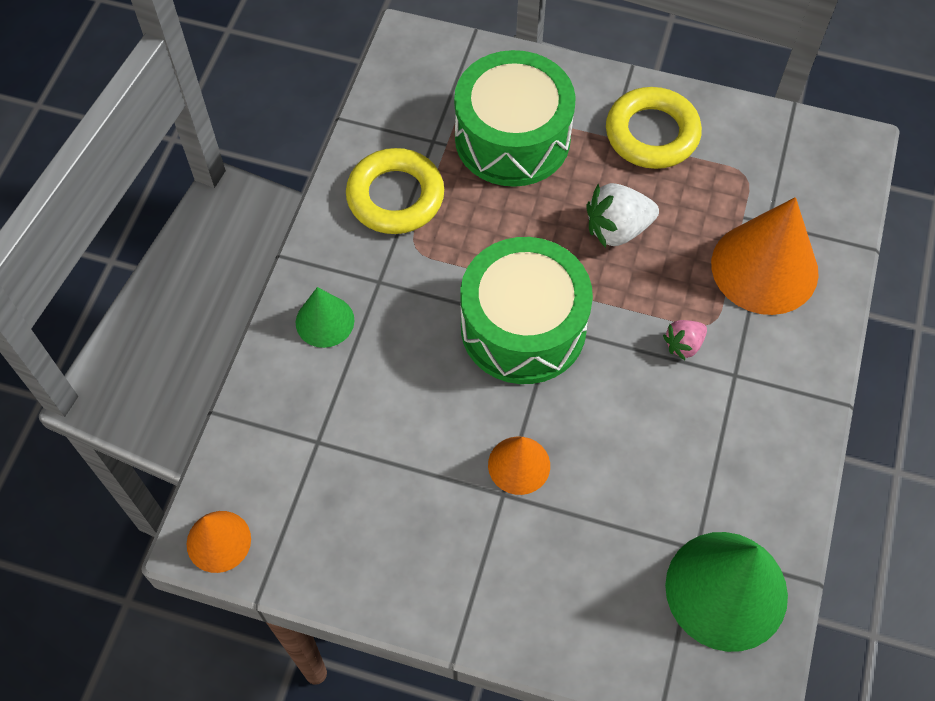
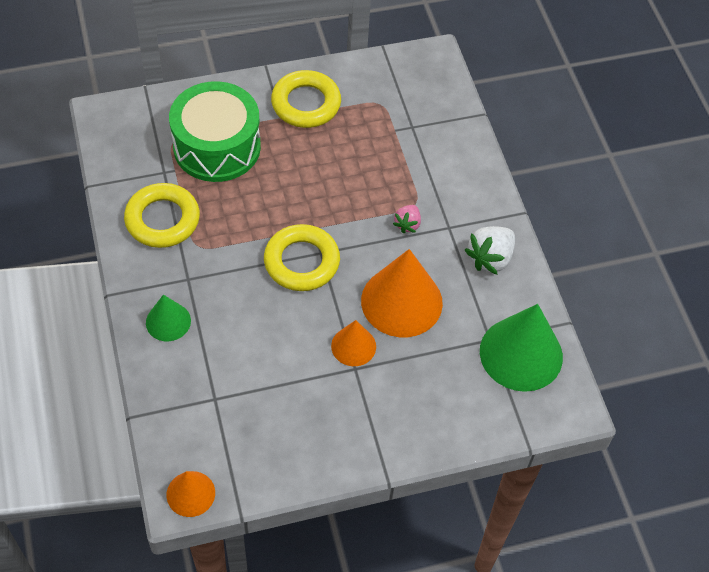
camera: 35 degrees left, 5 degrees down
green drum [460,237,593,384] -> yellow ring [264,224,340,291]
white strawberry [586,183,659,248] -> white strawberry moved to [465,226,515,275]
orange cone [711,197,819,315] -> orange cone moved to [361,249,443,337]

